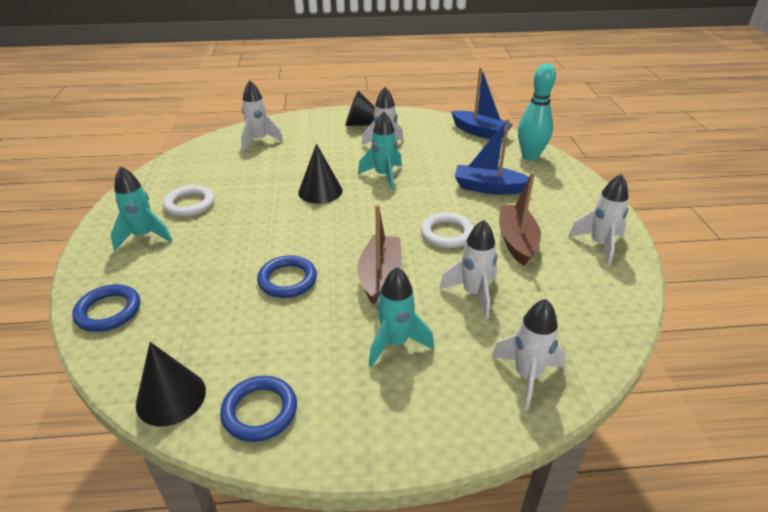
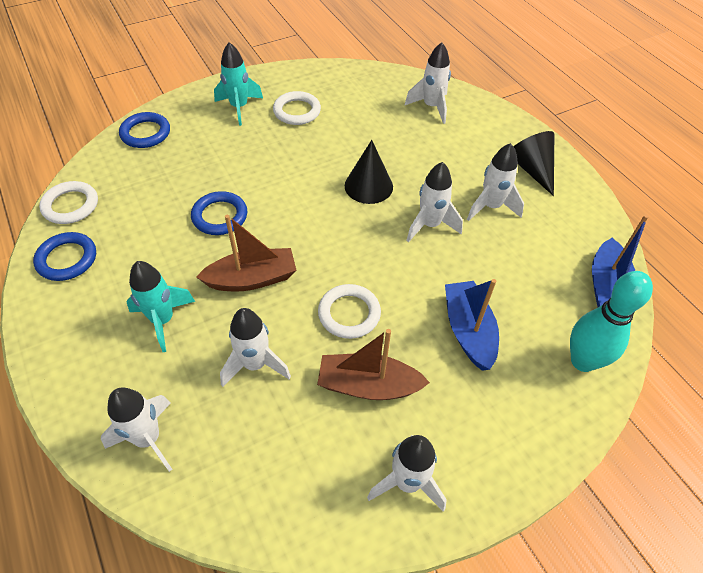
camera: 65 degrees right, 15 degrees up
black cone [136,342,206,426] -> white ring [39,181,98,224]
turquoise rocket [358,112,402,190] -> white rocket [406,162,463,242]
brown boat [499,172,541,266] -> brown boat turned 150 degrees counterclockwise [317,329,430,400]

